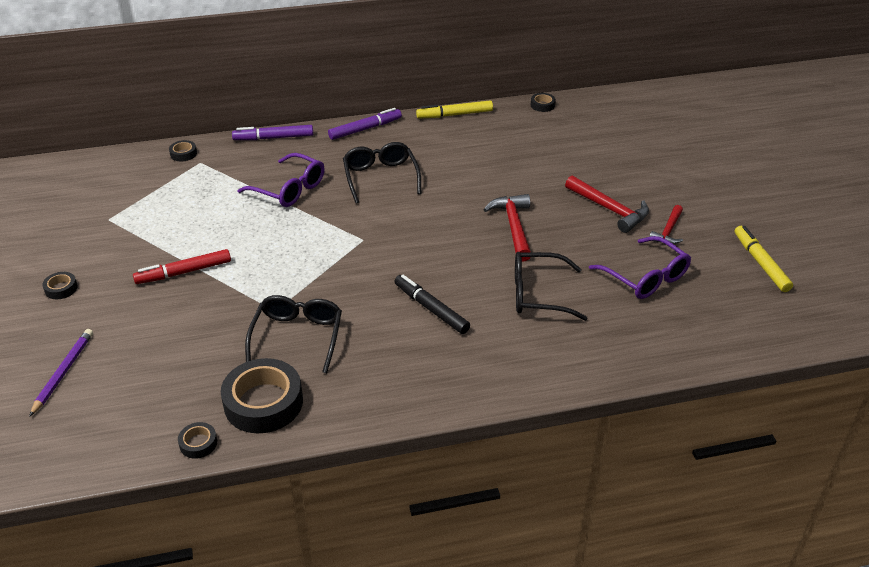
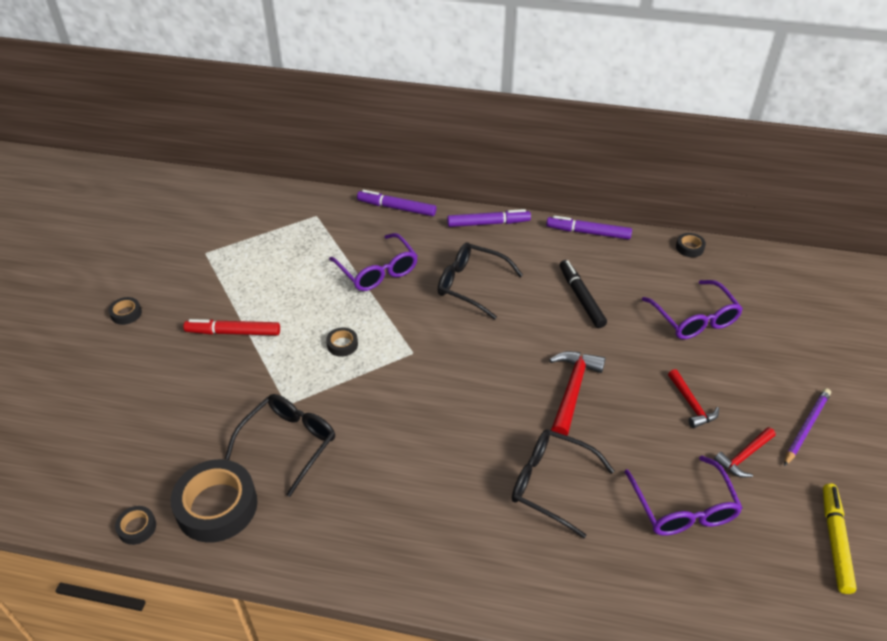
camera: 25 degrees right, 5 degrees up
purple pencil [29,329,93,417] -> purple pencil moved to [784,388,831,466]
black tape [169,140,197,161] -> black tape moved to [326,327,358,357]
black glasses [343,142,421,204] -> black glasses turned 75 degrees counterclockwise [438,243,523,319]
black marker [394,275,470,334] -> black marker moved to [560,260,607,328]
yellow marker [416,100,493,119] -> purple marker [546,215,632,240]
red hammer [565,176,649,233] -> red hammer [668,369,719,428], size x0.64
none -> purple glasses [642,280,743,339]

